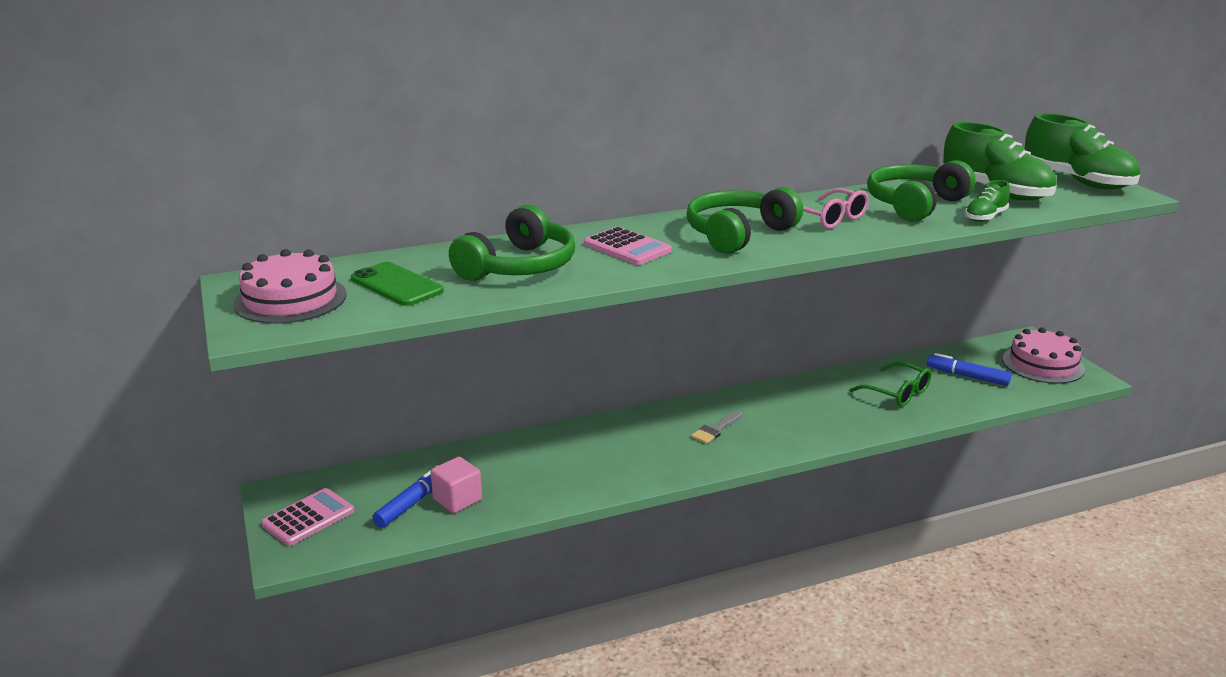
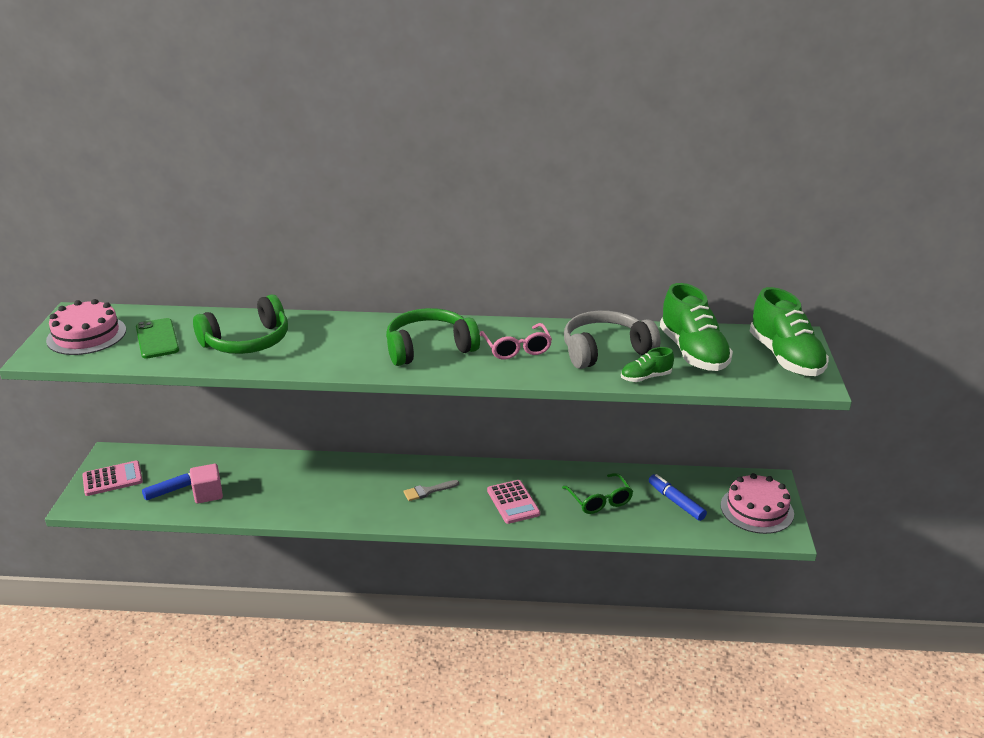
camera: 25 degrees right, 5 degrees up
pink calculator [584,226,672,265] -> pink calculator moved to [487,480,540,524]
green headphones [867,160,976,222] -> grey headphones [564,311,661,369]

